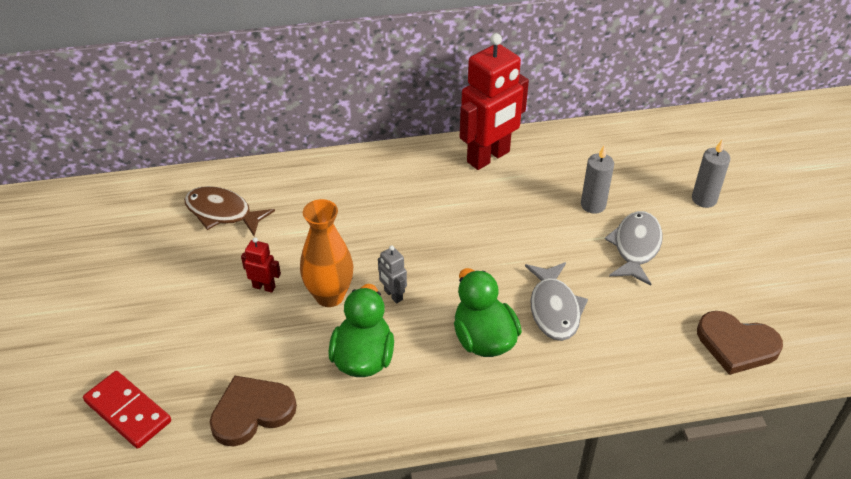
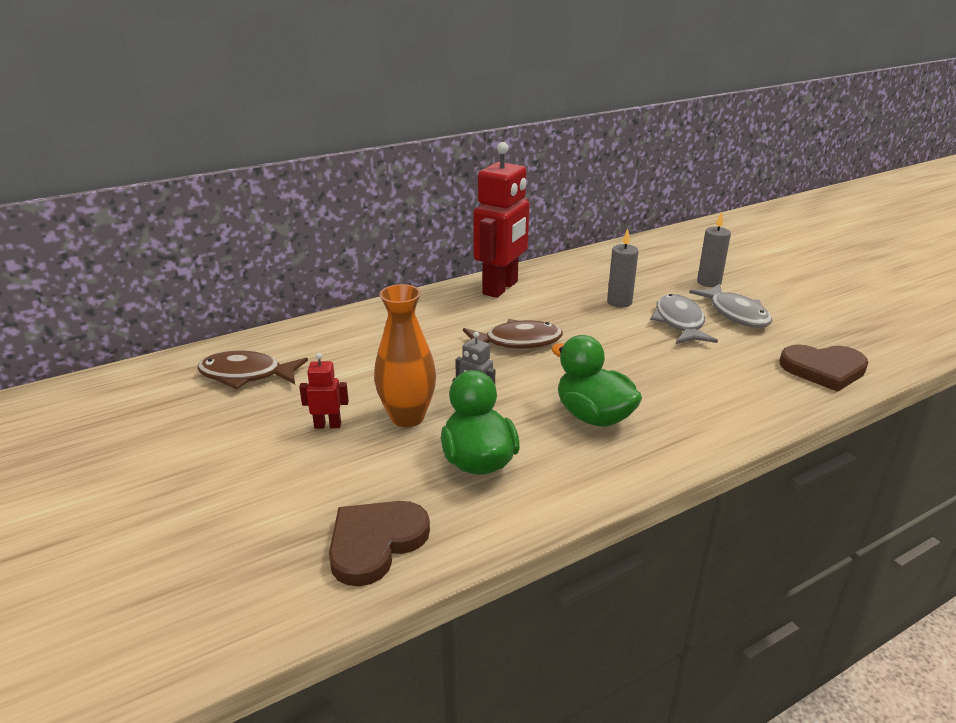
camera: 20 degrees left, 15 degrees down
red domino [83,371,171,449] -> none
grey fish [525,262,588,341] -> grey fish moved to [689,284,772,328]
none -> brown fish [463,319,563,349]

